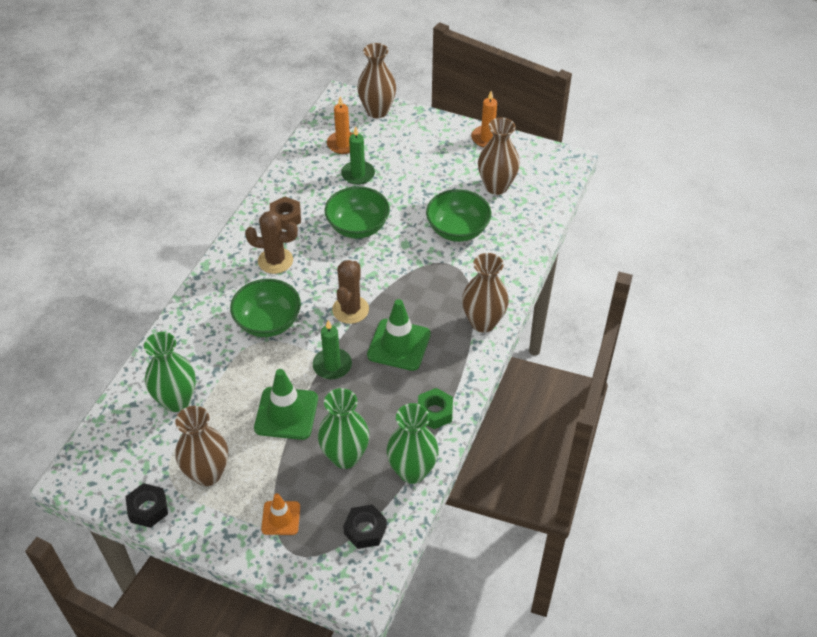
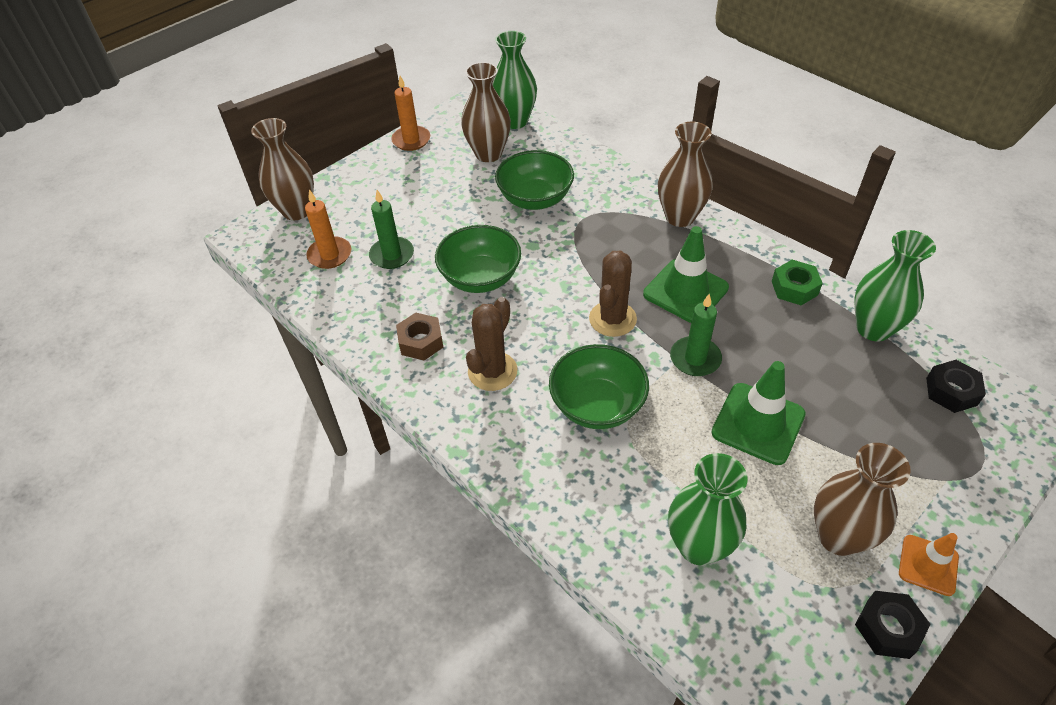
camera: 65 degrees left, 0 degrees up
orange traffic cone [261,493,300,535] -> orange traffic cone moved to [899,533,959,596]
green vase [318,388,369,469] -> green vase moved to [492,31,537,129]
brown cactus [332,260,369,324] -> brown cactus turned 75 degrees clockwise [589,250,637,337]

